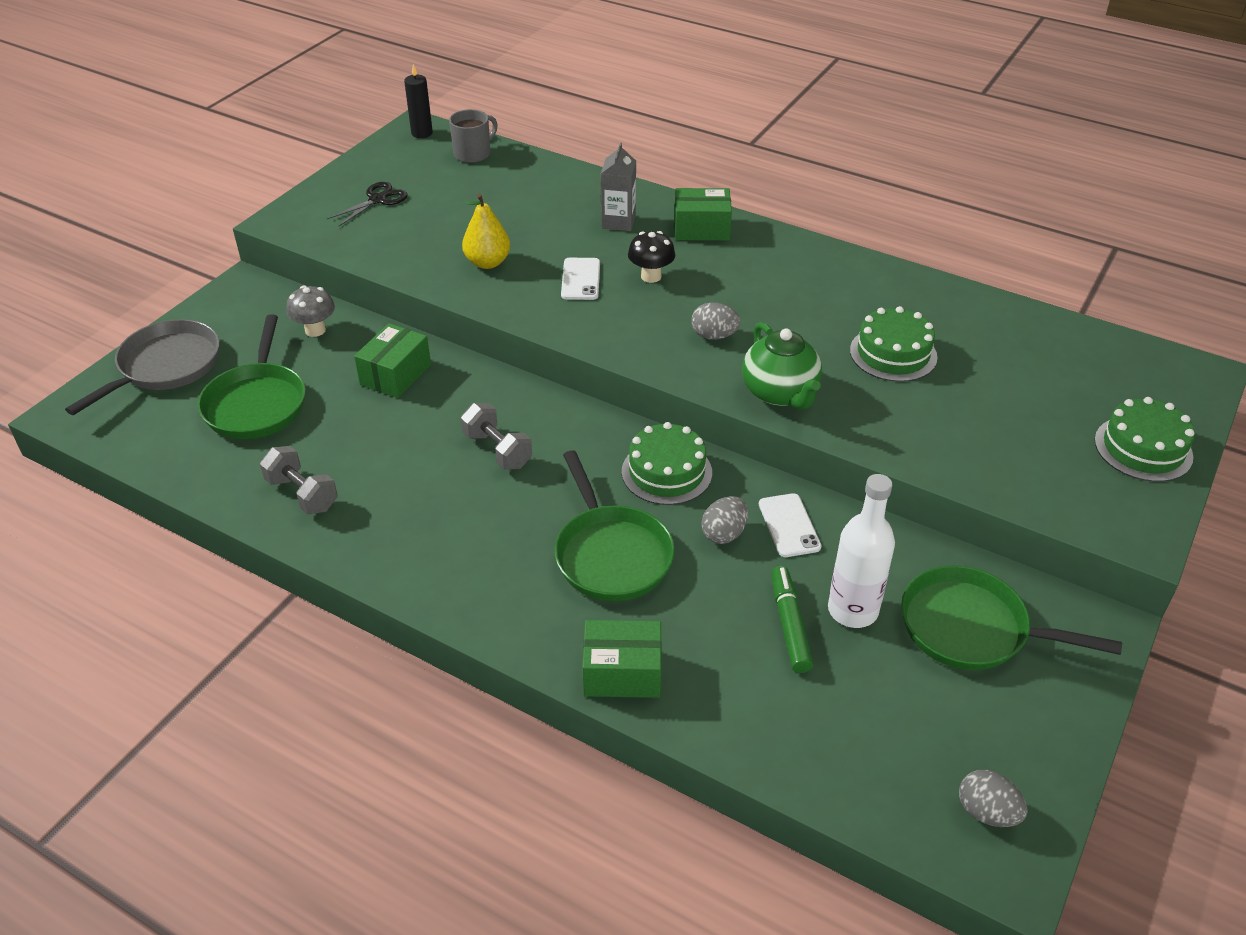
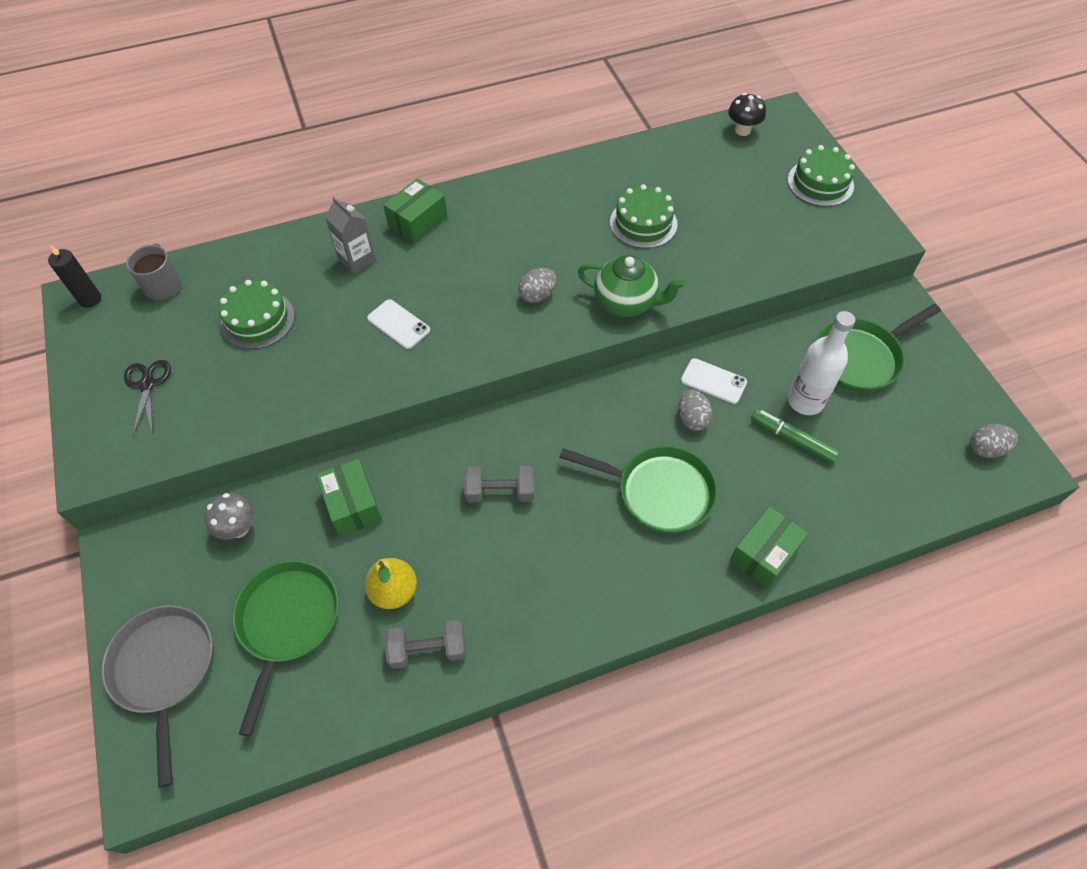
camera: 50 degrees left, 15 degrees up
green pan [197,314,306,439] -> green pan turned 120 degrees counterclockwise [232,560,338,736]
yellow pear [462,194,510,269] -> yellow pear moved to [365,558,417,609]
green cake [622,422,712,505] -> green cake moved to [219,280,295,349]
black mushroom [628,231,675,283] -> black mushroom moved to [728,93,766,136]

